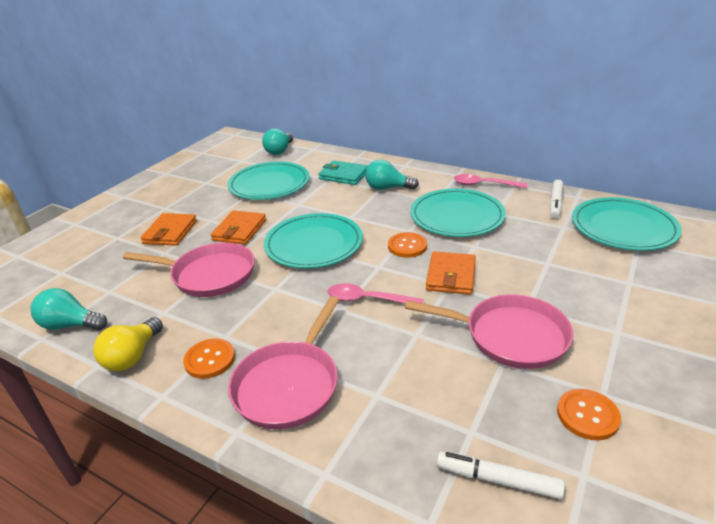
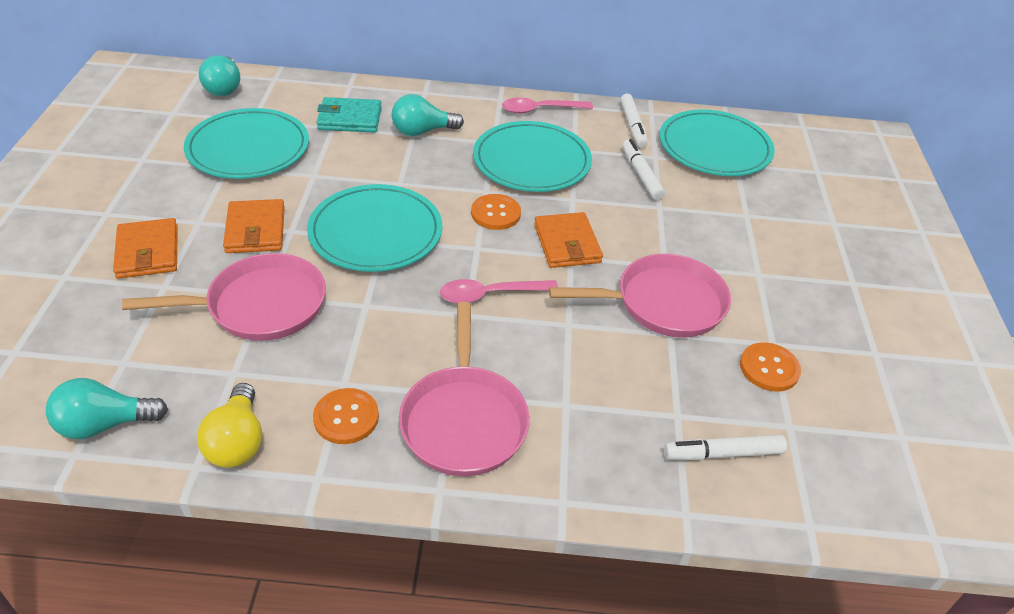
camera: 30 degrees left, 10 degrees up
none -> white marker [622,139,665,200]

